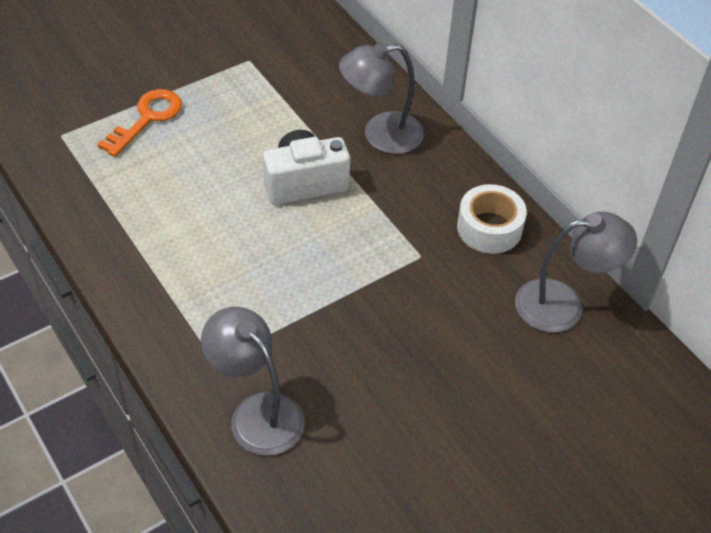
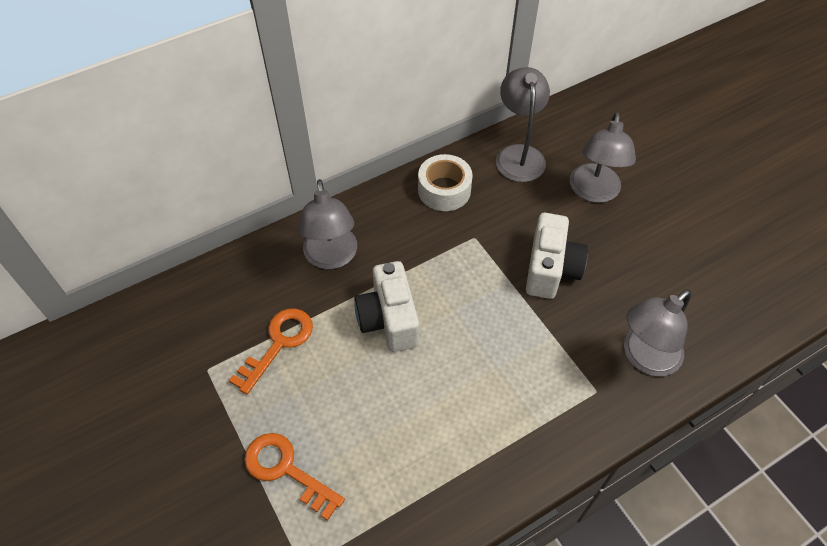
camera: 85 degrees left, 5 degrees up
none -> orange key [229,309,313,394]
none -> white camera [526,213,588,299]
none -> grey lamp [570,112,636,203]

